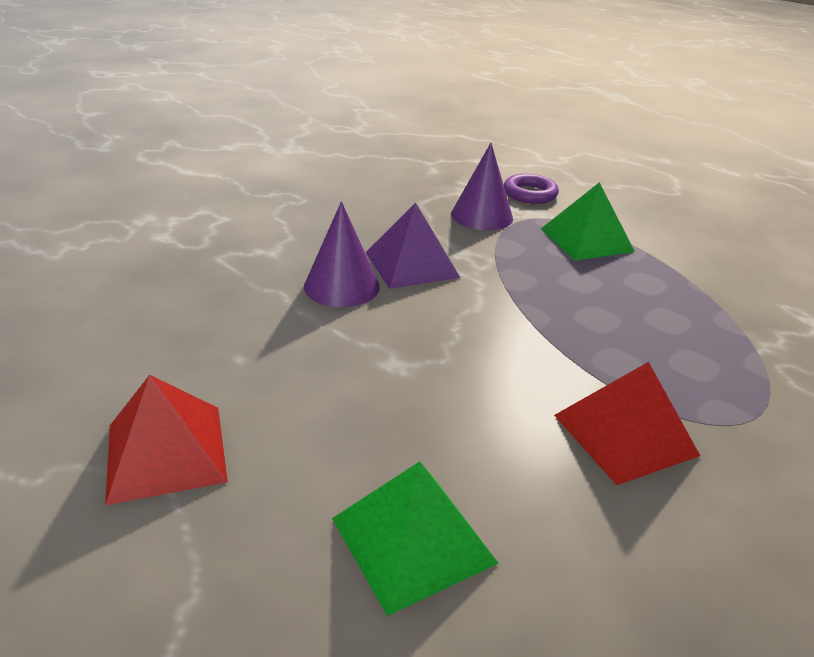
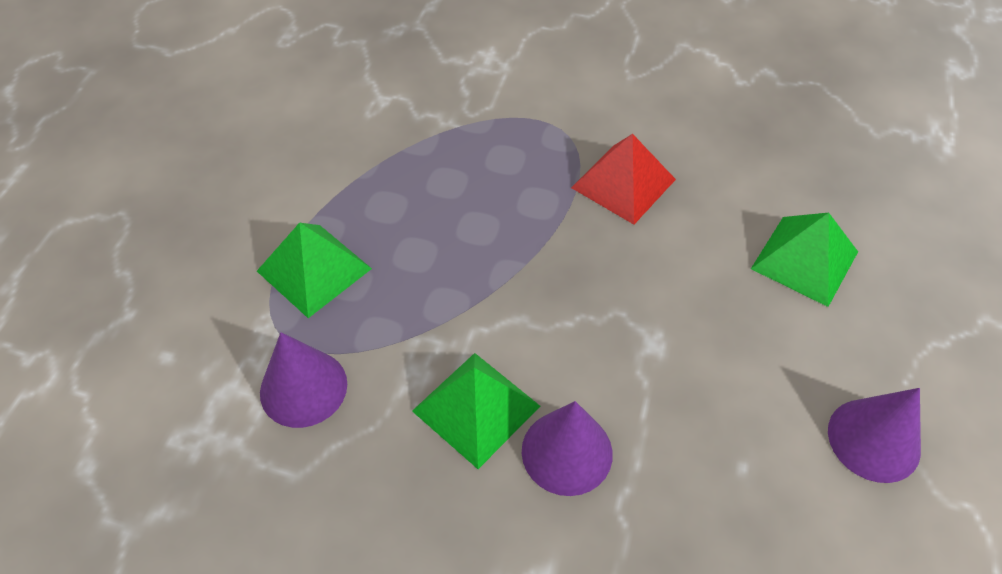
camera: 115 degrees left, 20 degrees up
red pyramid [105,375,228,505] -> purple cone [828,388,921,483]
purple pyramid [366,203,460,289] -> green pyramid [412,353,540,469]
purple ring [504,174,559,204] -> none

